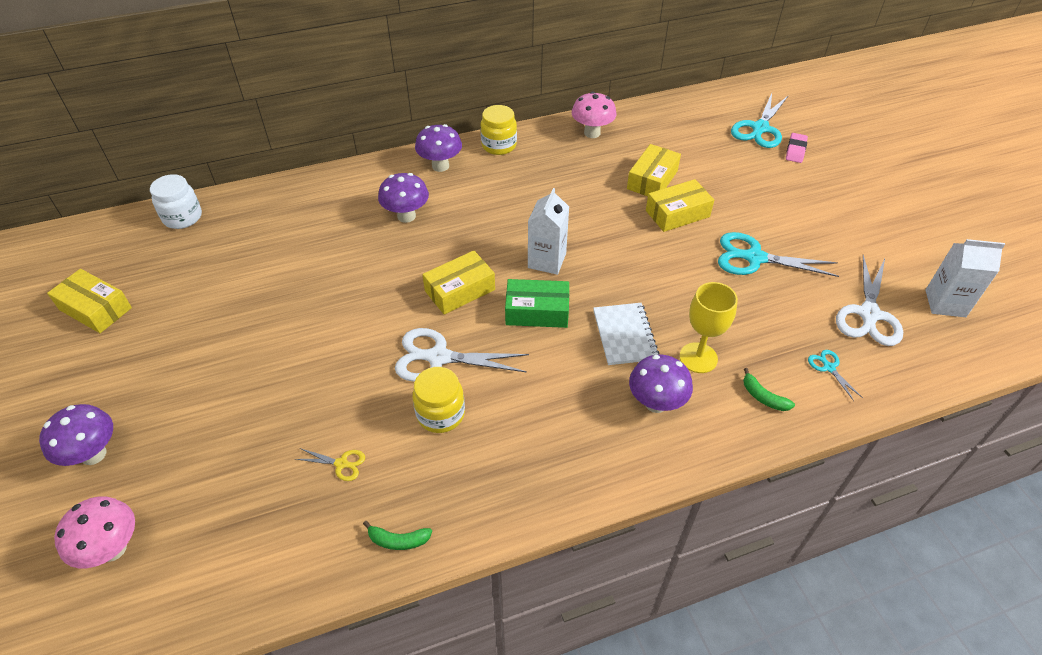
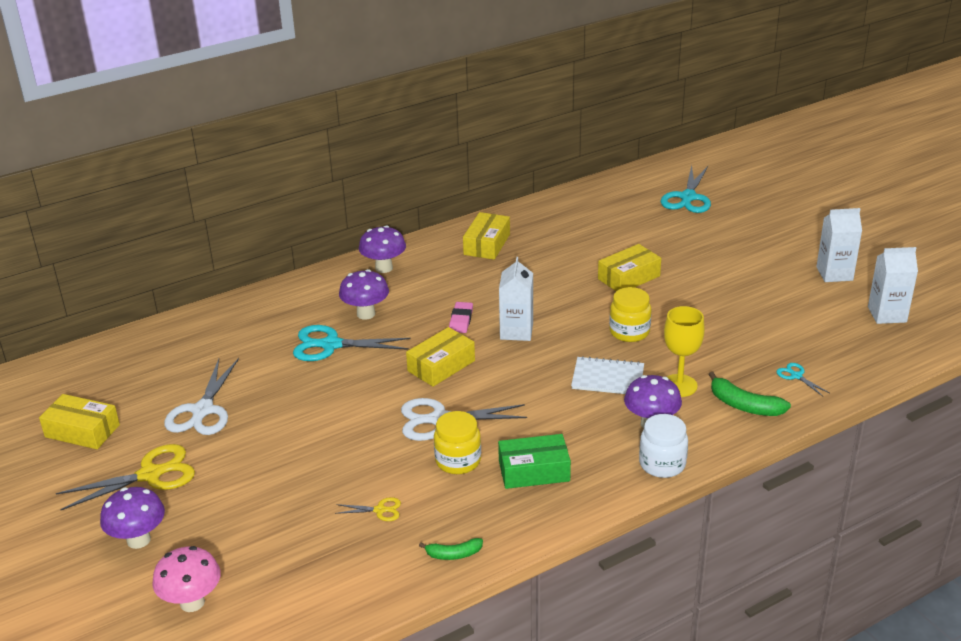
camera: 10 degrees left, 15 degrees down
white jar [150,174,202,229] -> white jar moved to [639,414,688,478]
yellow jar [480,105,517,155] -> yellow jar moved to [609,287,652,342]
green box [505,279,569,328] -> green box moved to [498,434,571,489]
pink mushroom [572,92,616,138] -> none
white notebook [593,303,660,365] -> white notebook turned 60 degrees counterclockwise [571,356,644,394]
yellow box [627,144,681,196] -> yellow box moved to [463,212,510,260]
turquoise scissors [718,232,839,277] -> turquoise scissors moved to [293,325,411,361]
green banana [743,368,795,411] -> green banana [708,372,791,416], size x1.61
pink eraser [786,133,808,163] -> pink eraser moved to [449,302,473,333]
white scissors [836,255,903,346] -> white scissors moved to [164,358,239,435]
none -> yellow scissors [56,444,195,510]
none -> white carton [816,208,862,282]

